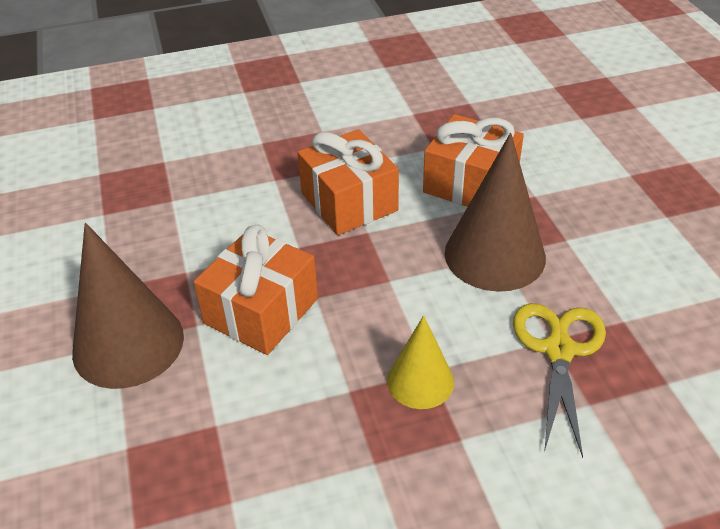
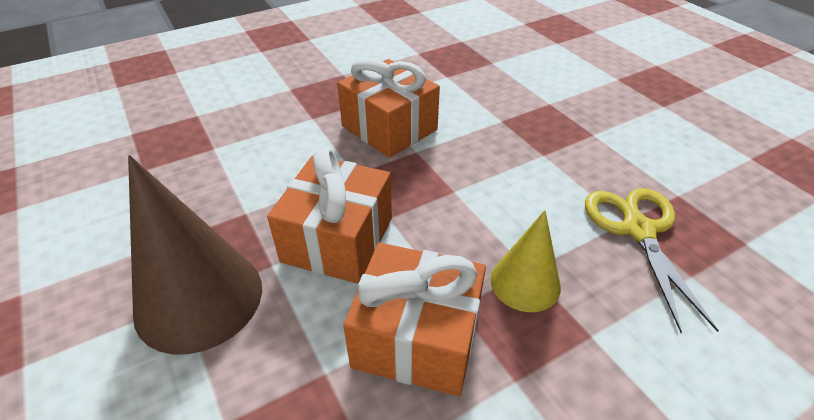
camera: 15 degrees left, 0 degrees up
orange gift [423,114,524,207] -> orange gift moved to [343,243,486,396]
brown cone [445,133,546,292] -> none

